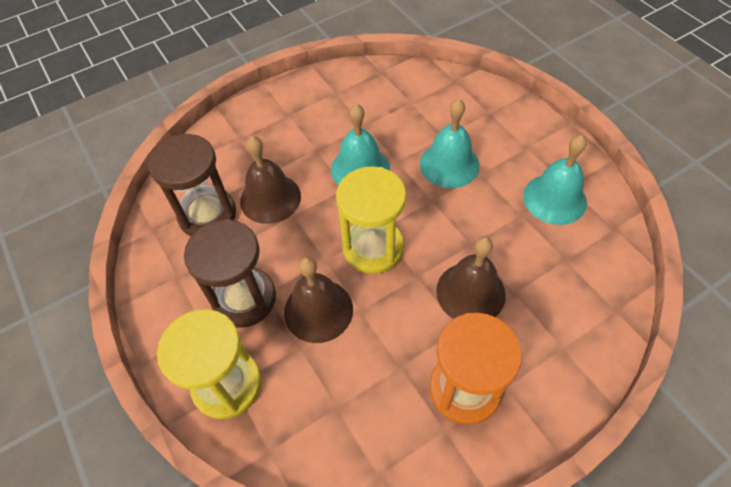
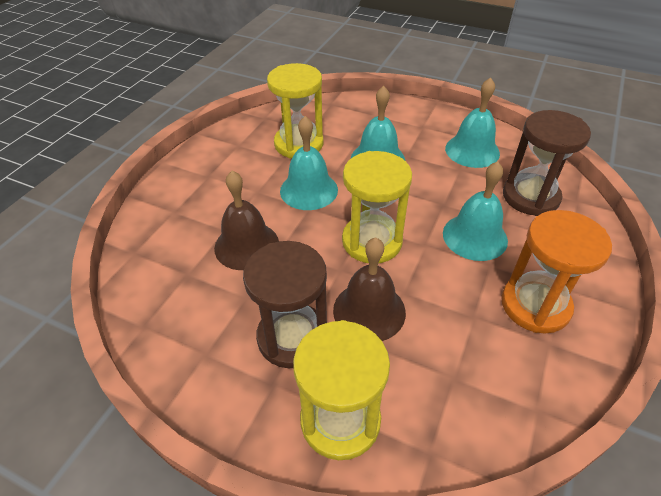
camera: 35 degrees left, 10 degrees down
brown hourglass [148,134,236,236] -> brown hourglass moved to [503,110,591,216]
brown bell [436,236,506,319] -> turquoise bell [443,161,508,261]
none -> yellow hourglass [267,63,323,158]

